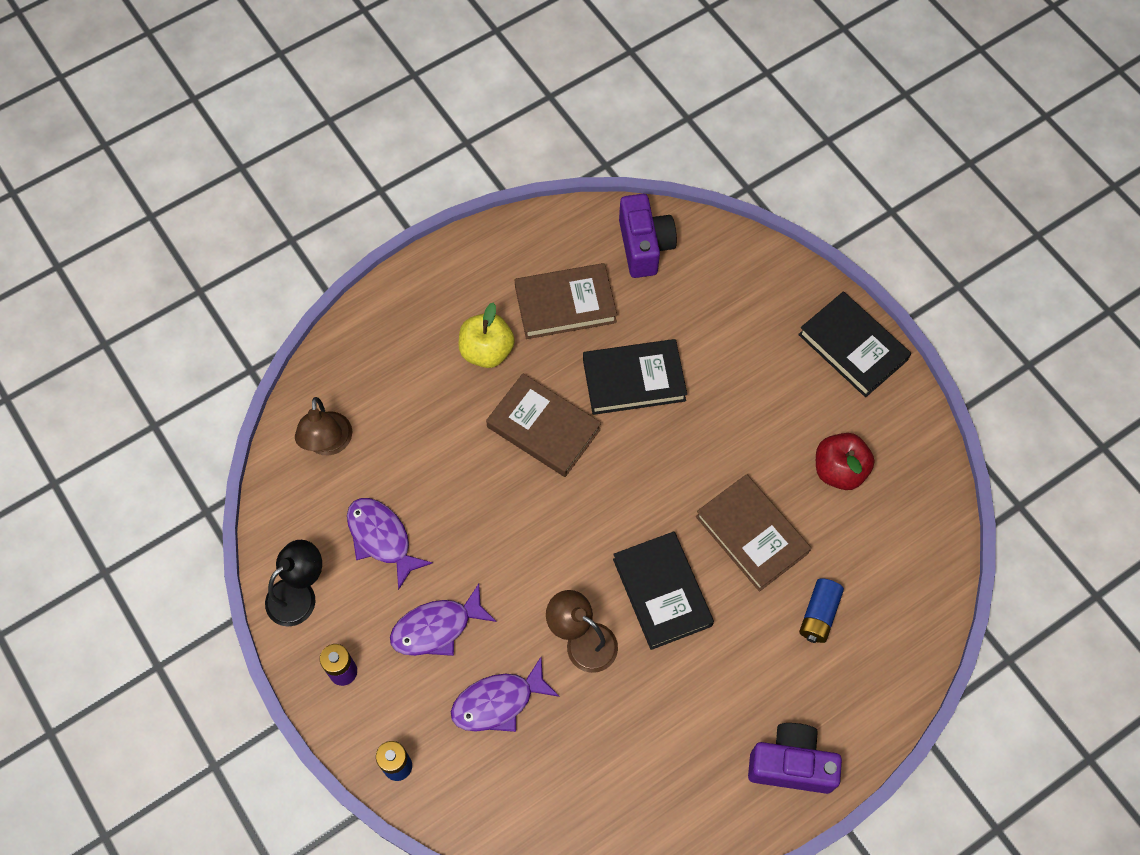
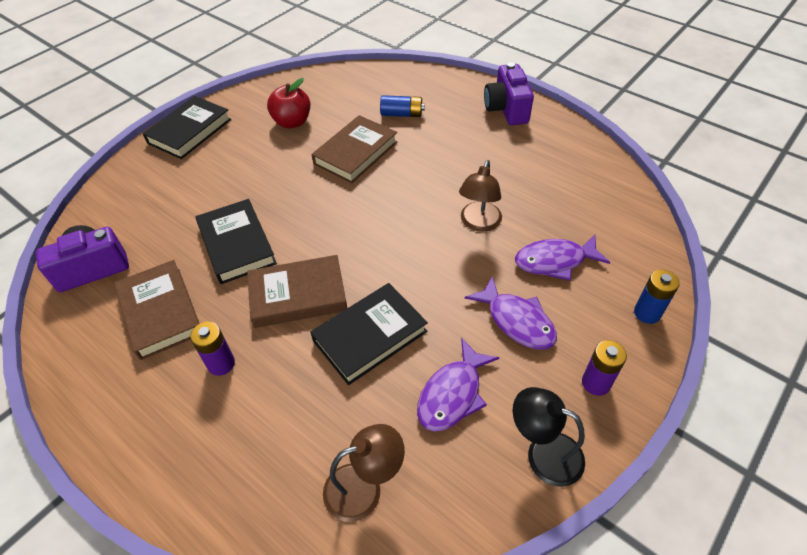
camera: 105 degrees left, 15 degrees down
purple fish [451,657,560,732] -> purple fish turned 120 degrees clockwise [515,235,610,281]
yellow apple [459,302,515,368] -> purple battery [190,322,235,376]
brown book [486,373,601,477] -> brown book turned 60 degrees clockwise [247,255,347,328]
black book [613,531,714,650] -> black book moved to [310,283,428,385]

